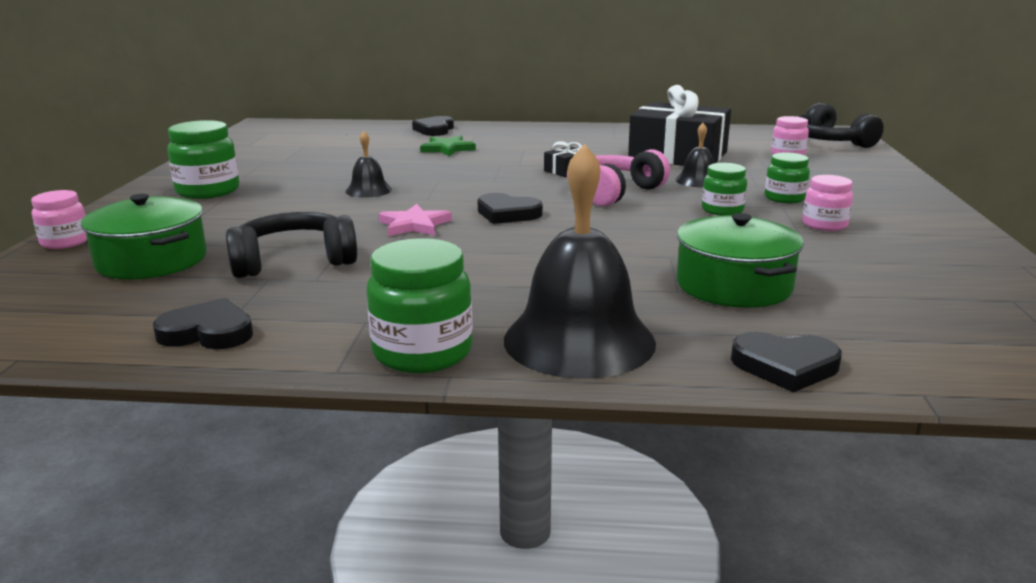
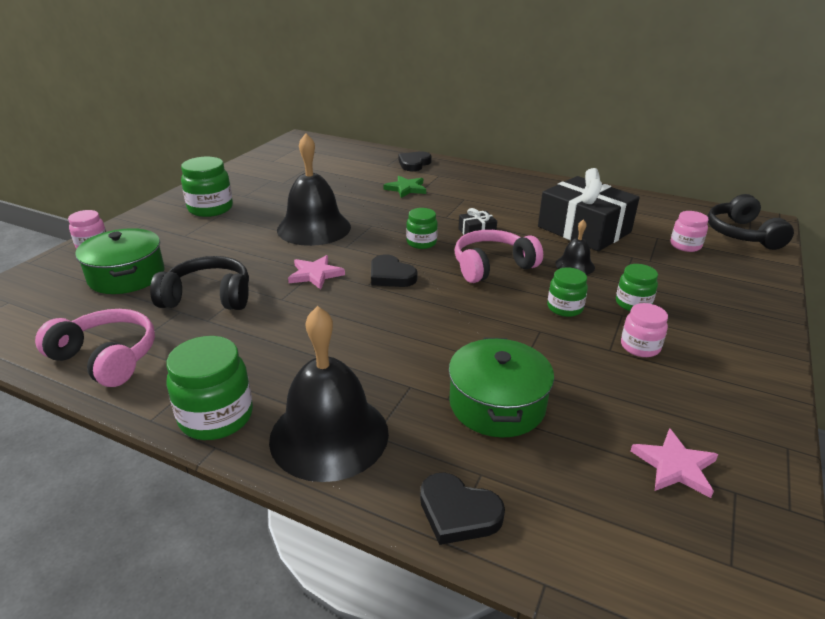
camera: 20 degrees right, 10 degrees up
black heart [153,298,253,349] -> pink headphones [35,309,155,387]
black bell [346,131,392,198] -> black bell [277,133,351,246], size x2.09
none -> green jar [406,208,438,249]
none -> pink star [631,428,718,498]

